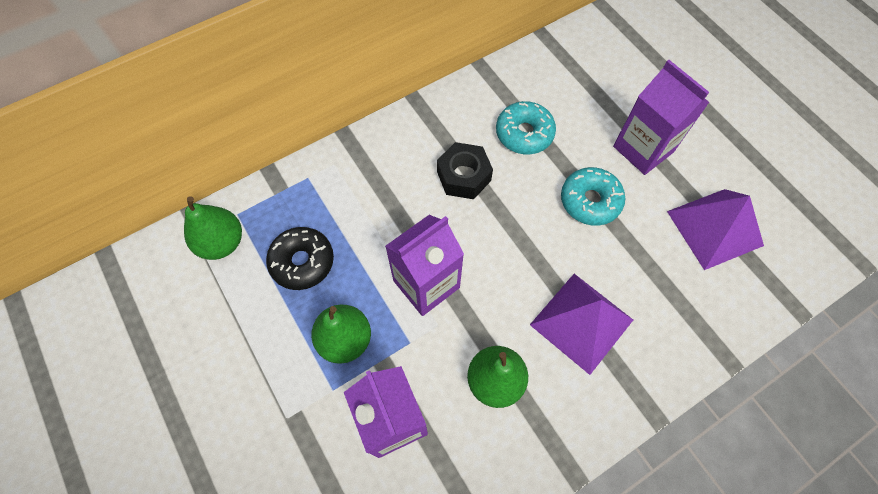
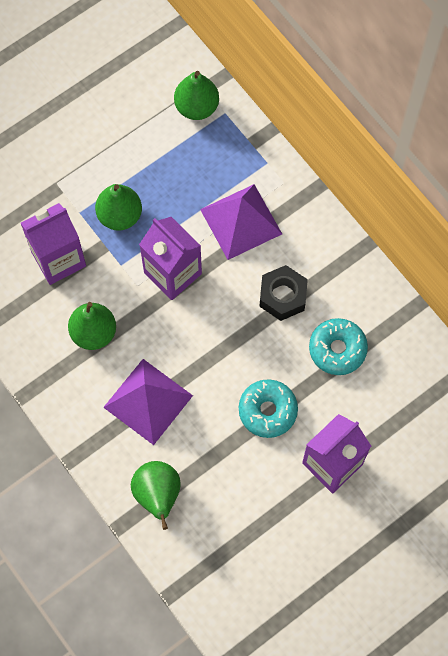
camera: 85 degrees right, 5 degrees up
black donut [266,227,334,290] -> none
purple pyramid [667,189,764,270] -> purple pyramid moved to [200,184,282,260]
none -> green pear [131,461,181,530]

